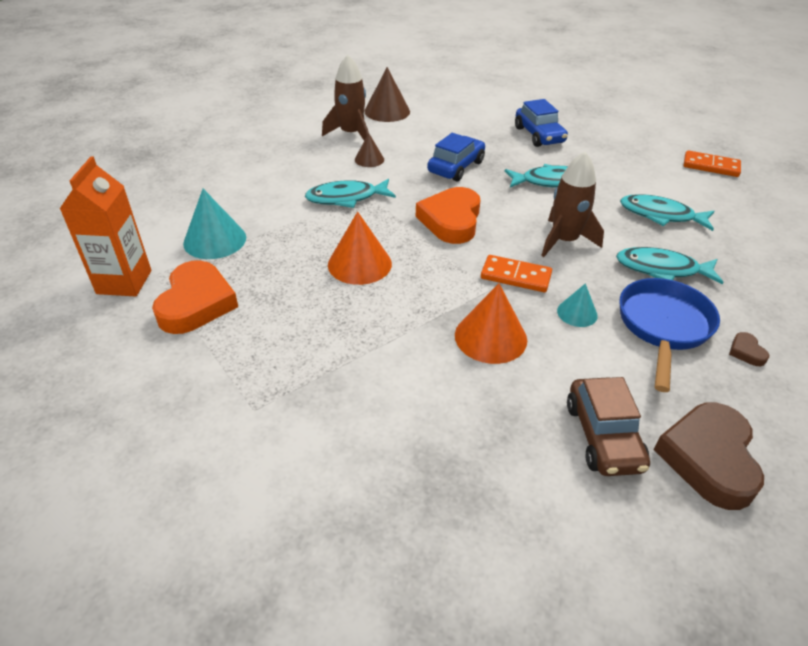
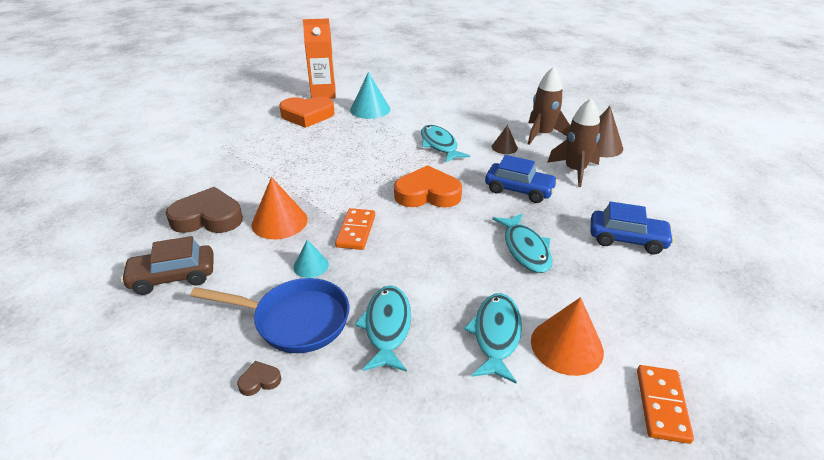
camera: 80 degrees right, 5 degrees down
orange cone [328,212,392,285] -> orange cone moved to [531,297,604,376]
blue car [515,99,568,147] -> blue car turned 135 degrees counterclockwise [591,201,674,254]
brown rocket [541,152,604,257] -> brown rocket moved to [547,98,600,187]
brown heart [654,402,764,510] -> brown heart moved to [166,187,243,233]

